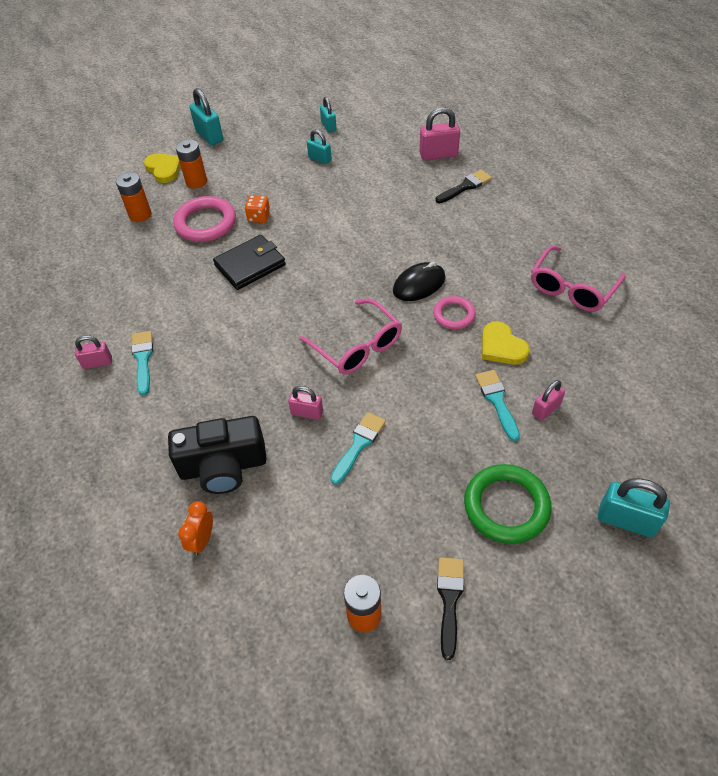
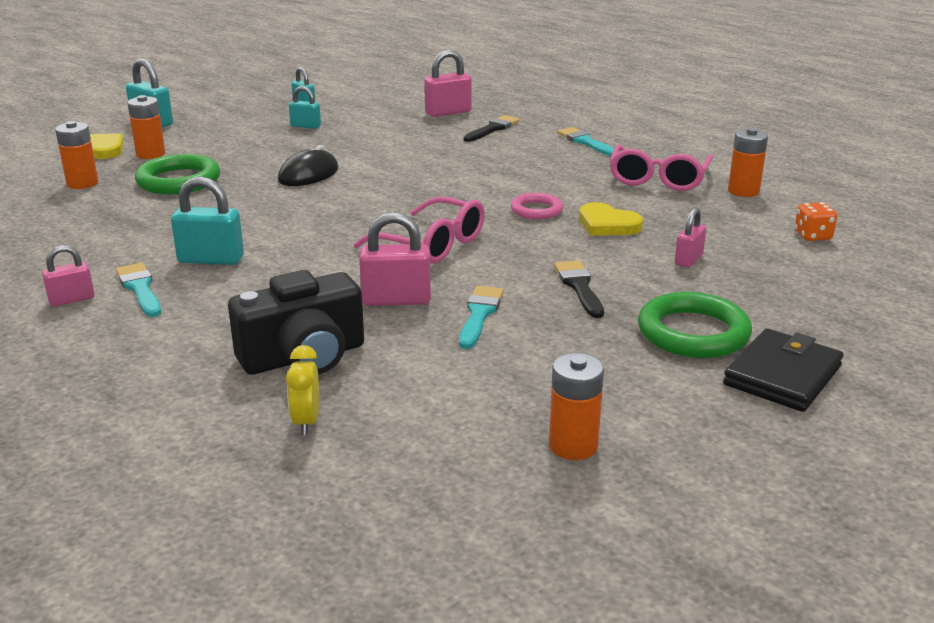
camera: 20 degrees left, 25 degrees down
pink ring [173,196,236,242] -> green ring [135,154,220,194]
orange clock [178,501,213,556] -> yellow clock [286,345,319,435]
black wallet [213,235,286,290] -> black wallet moved to [723,328,843,412]
orange dice [245,195,270,223] -> orange dice moved to [795,202,837,241]
pink padlock [288,386,323,420] -> pink padlock [359,212,431,306], size x1.59
black mouse [393,261,445,301] -> black mouse moved to [278,145,339,186]
black brush [437,557,464,660] -> black brush moved to [554,260,604,318]
turquoise brush [475,370,520,441] -> turquoise brush moved to [557,127,614,156]
turquoise padlock [598,478,670,538] -> turquoise padlock moved to [171,176,244,265]
none -> orange battery [728,128,768,197]

